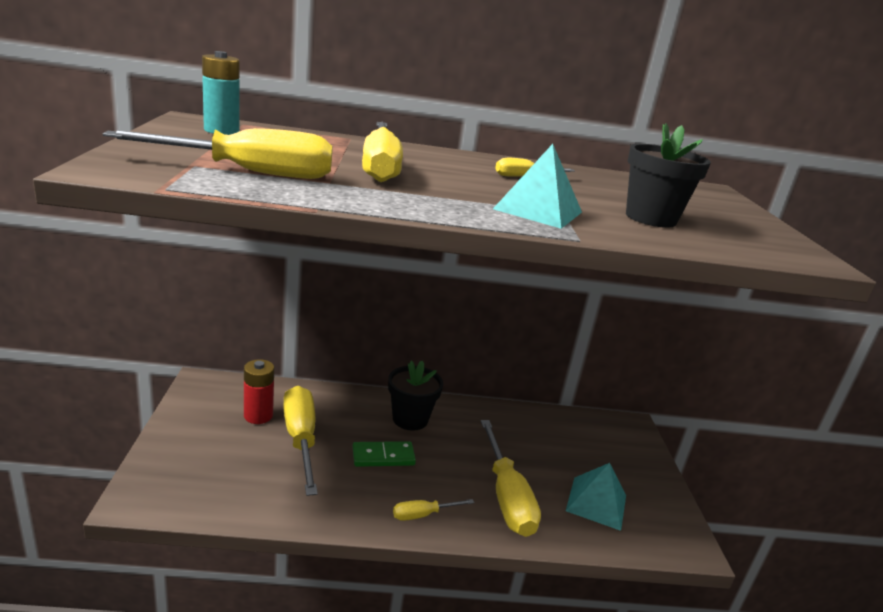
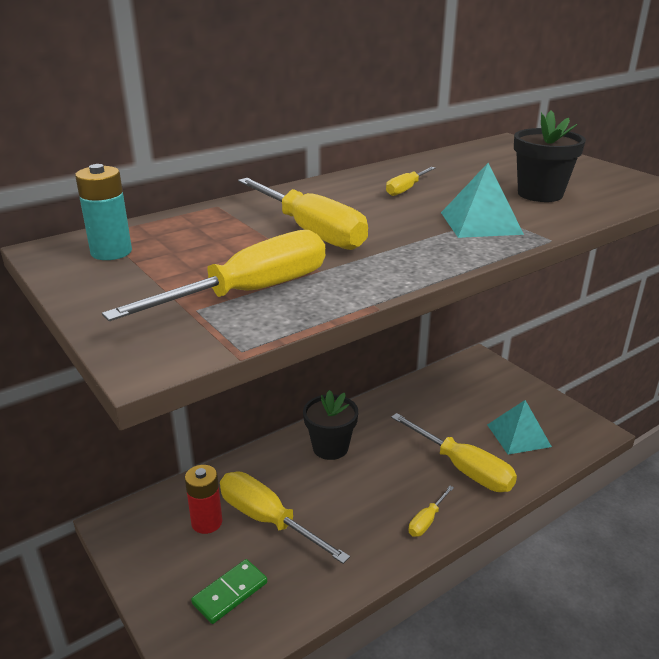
camera: 30 degrees left, 5 degrees up
green domino [353,441,416,467] -> green domino moved to [191,559,267,624]

